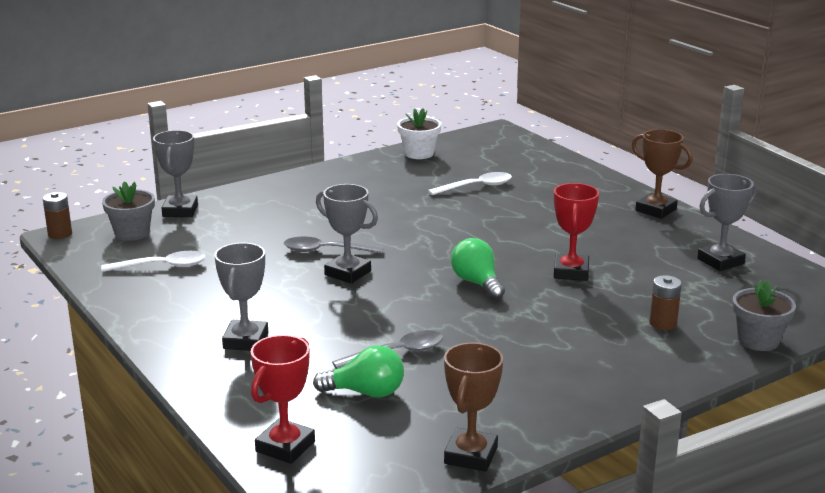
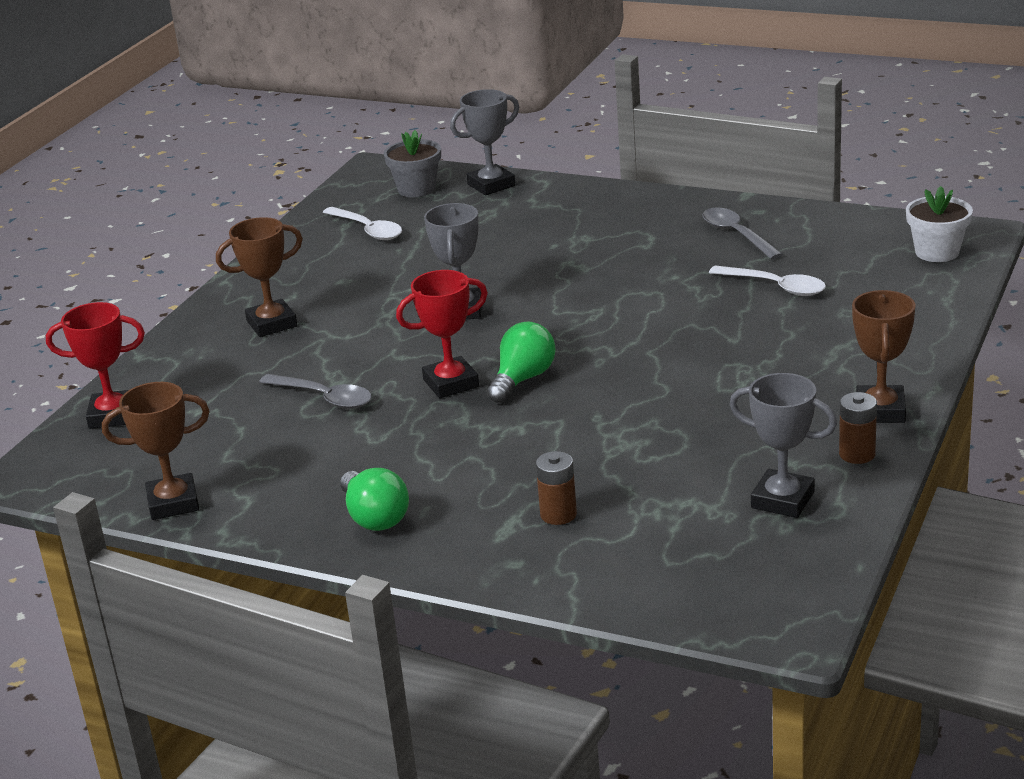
camera: 60 degrees right, 5 degrees up
brown battery [43,192,72,239] -> brown battery moved to [839,392,877,464]
grey trophy [214,243,268,351] -> brown trophy [216,217,303,337]
grey spoon [284,236,384,254] -> grey spoon moved to [703,208,783,260]
green light bulb [313,345,404,398] -> green light bulb moved to [340,468,409,531]
white flower pot [397,108,441,159] -> white flower pot moved to [906,186,973,262]
red trophy [554,183,599,281] -> red trophy moved to [396,270,488,398]
grey flower pot [732,280,796,351] -> none

